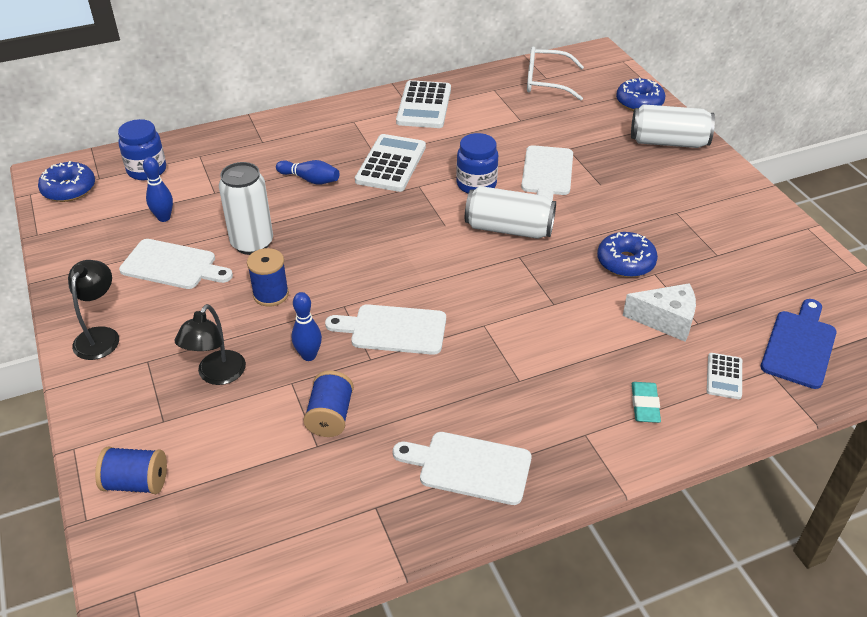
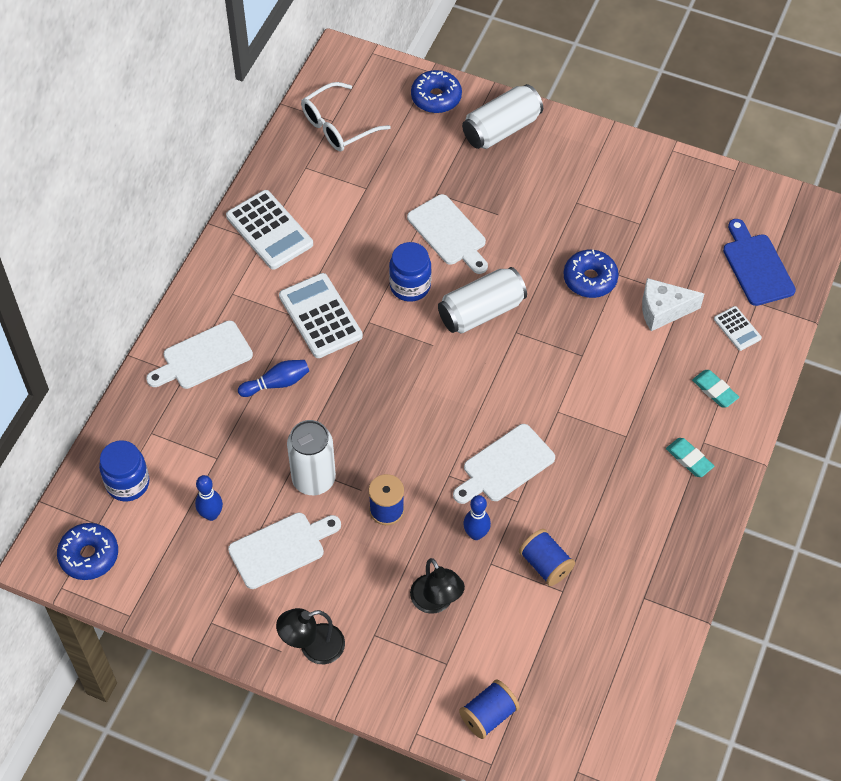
camera: 45 degrees left, 15 degrees up
black lamp [68,260,119,360] -> black lamp turned 75 degrees counterclockwise [276,608,345,664]
white cutting board [393,432,532,505] -> white cutting board moved to [146,321,253,389]
white cheese [623,283,696,342] -> white cheese turned 150 degrees counterclockwise [642,278,704,331]
none -> turquoise eraser [666,438,714,477]

